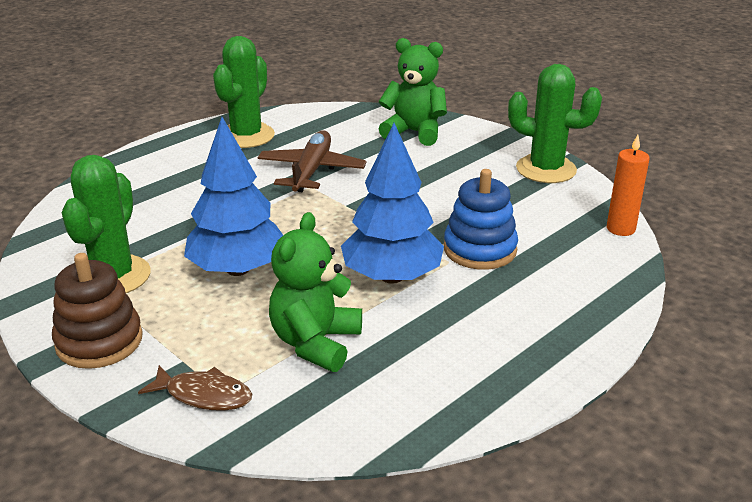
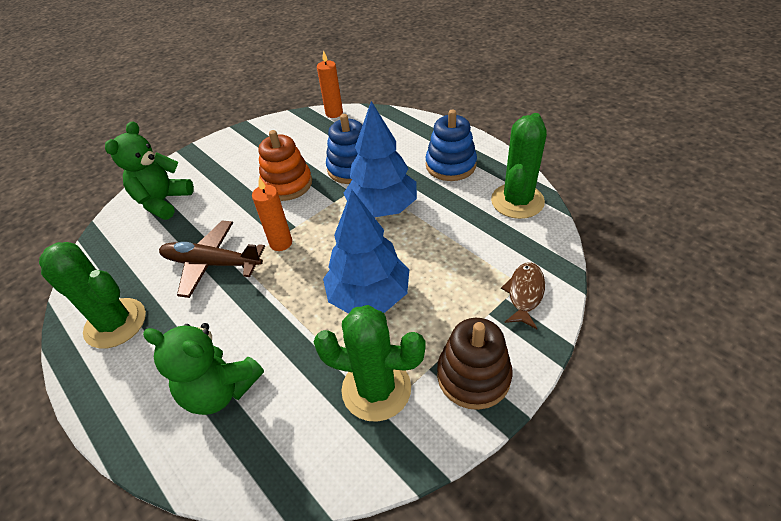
camera: 85 degrees left, 15 degrees up
green teddy bear [269,212,362,372] -> green teddy bear moved to [143,323,264,415]
green cactus [508,64,602,183] -> green cactus moved to [491,113,547,219]
none -> orange candle [252,178,292,251]
none -> orange stacking toy [258,130,312,201]
none -> blue stacking toy [426,109,477,181]

